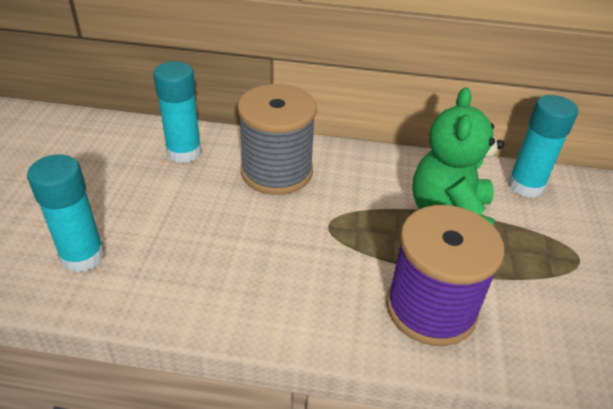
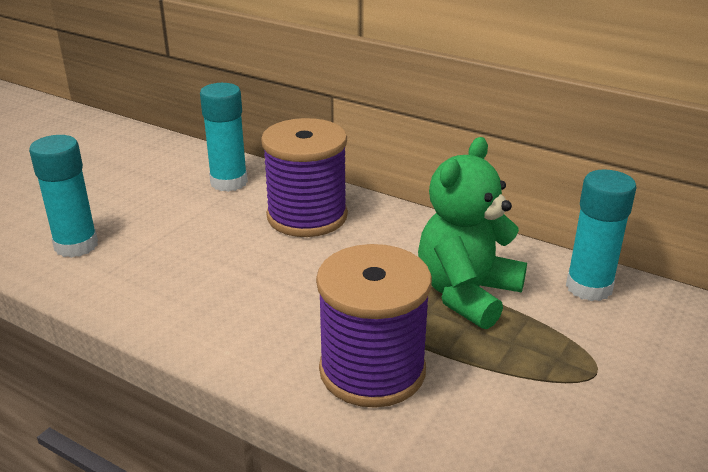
camera: 25 degrees right, 10 degrees down
grey spool [237,84,317,195] -> purple spool [261,118,348,237]

